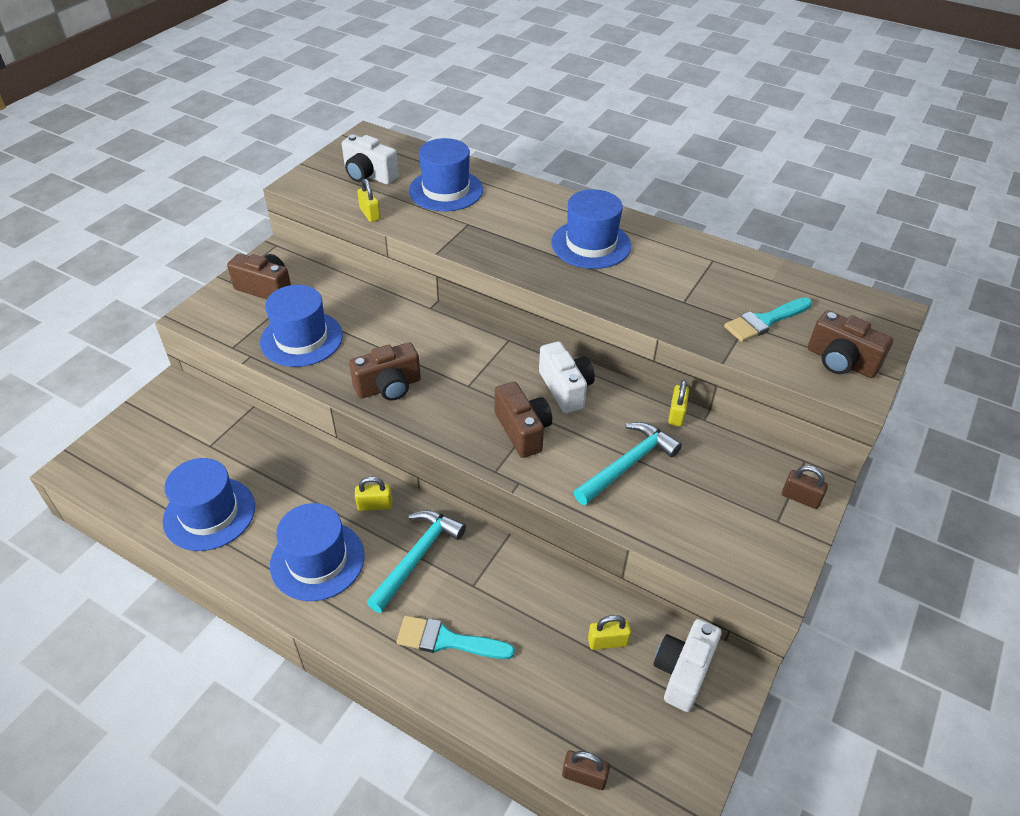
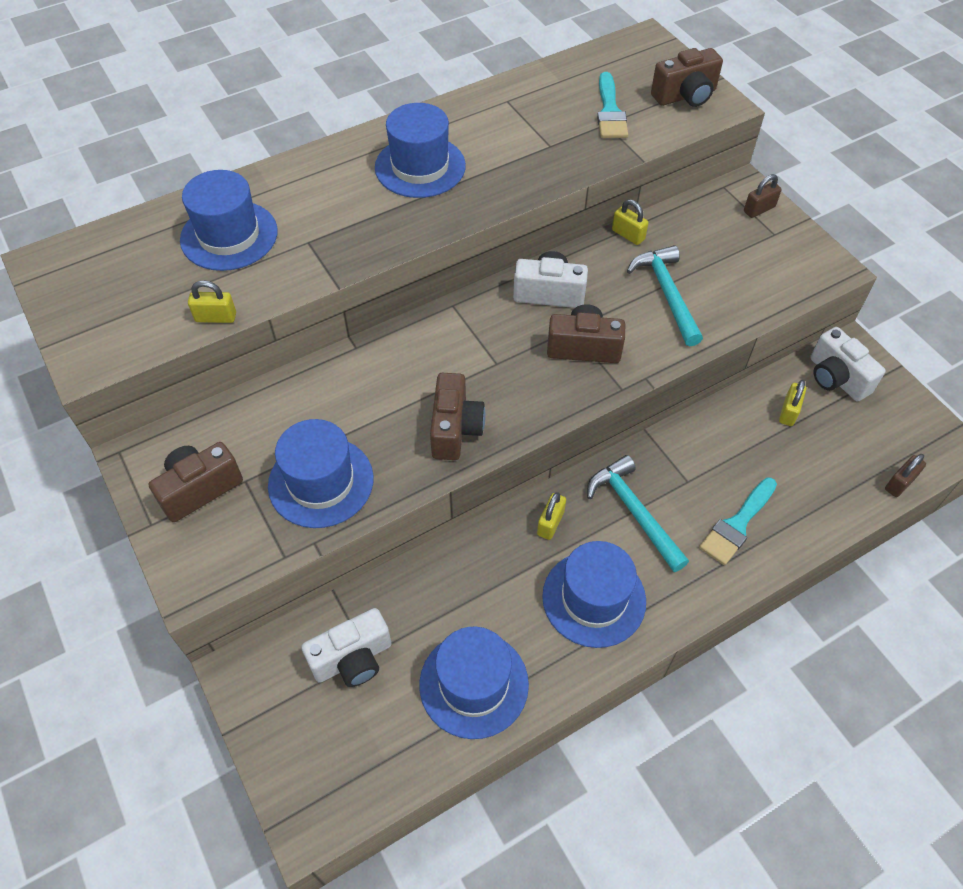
camera: 60 degrees left, 10 degrees up
white camera [342,135,399,185] -> white camera moved to [301,608,392,687]

